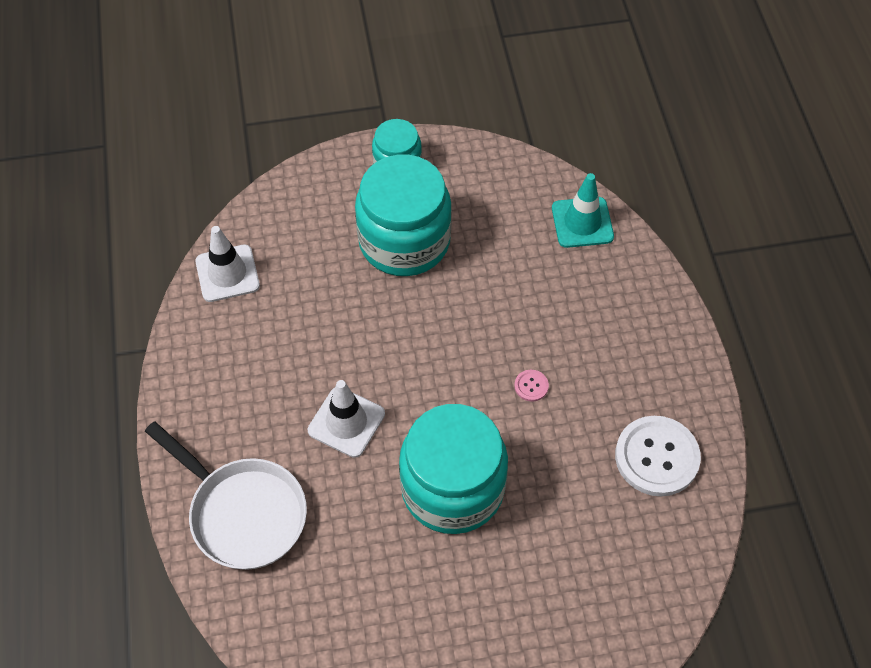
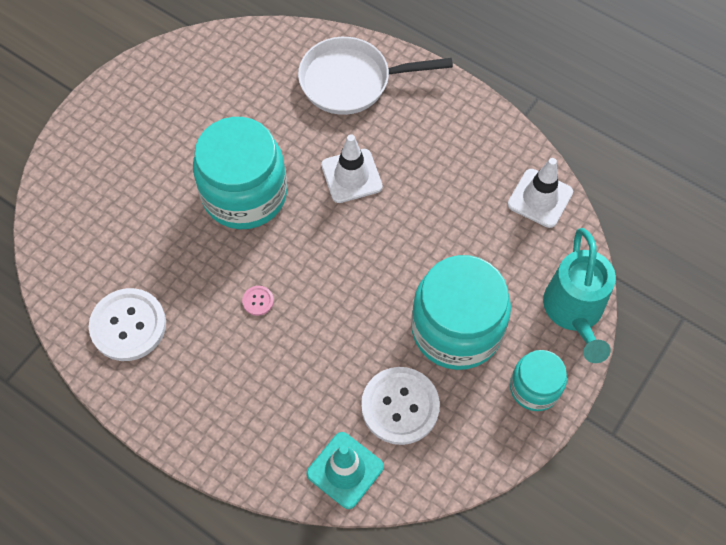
camera: 135 degrees right, 5 degrees up
none -> white button [361,367,440,445]
none -> turquoise watering can [543,228,616,363]

